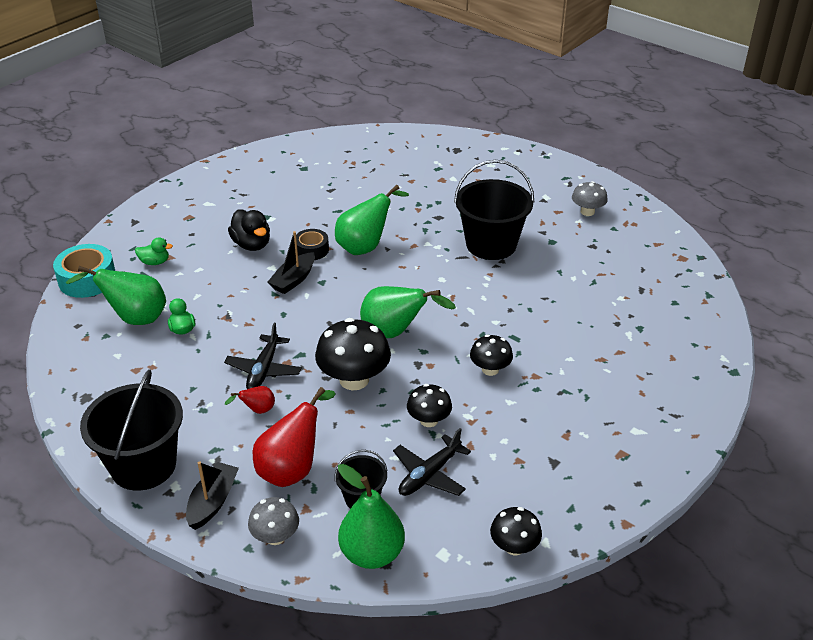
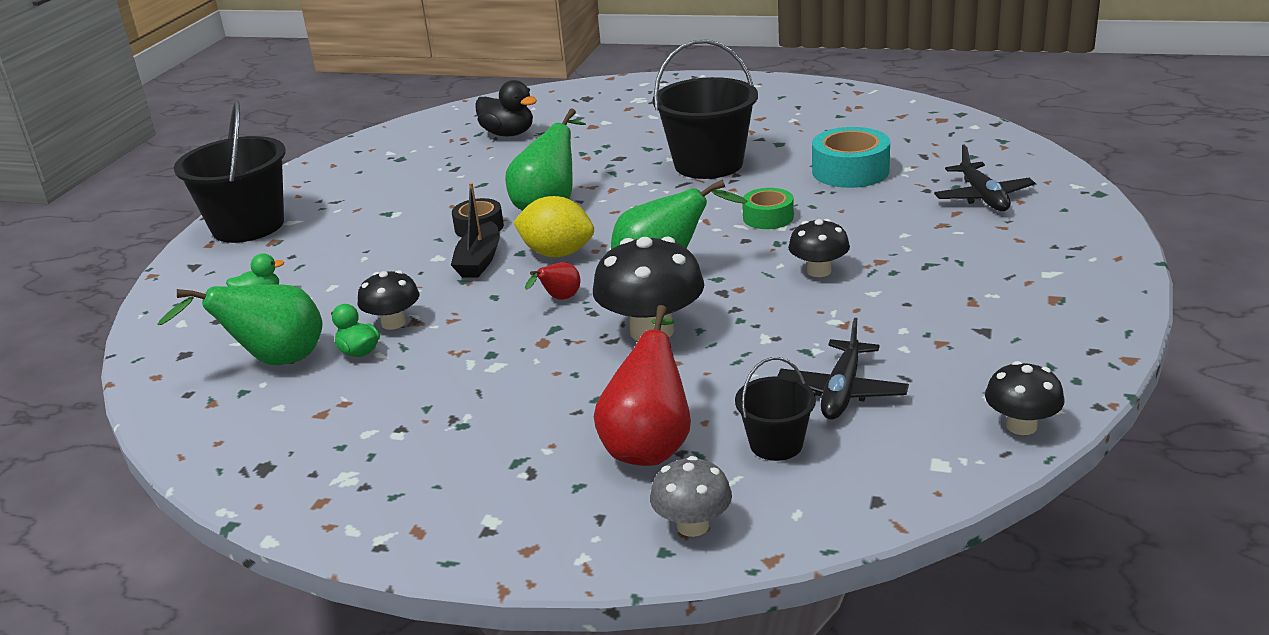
camera: 20 degrees left, 10 degrees down
turquoise tape [53,244,115,298] -> turquoise tape moved to [812,127,890,188]
black bucket [80,369,183,491] -> black bucket moved to [174,100,286,243]
black boat [186,461,239,530] -> none
black plane [224,323,302,389] -> black plane moved to [934,144,1035,211]
red pear [225,386,275,414] -> red pear moved to [525,262,580,300]
black duck [228,209,270,251] -> black duck moved to [475,80,537,136]
green pear [338,464,405,569] -> none
black mushroom [407,384,452,427] -> black mushroom moved to [357,270,419,330]
grey mushroom [572,181,608,216] -> none
none -> yellow lemon [513,196,594,257]
none -> green tape [742,188,794,229]

